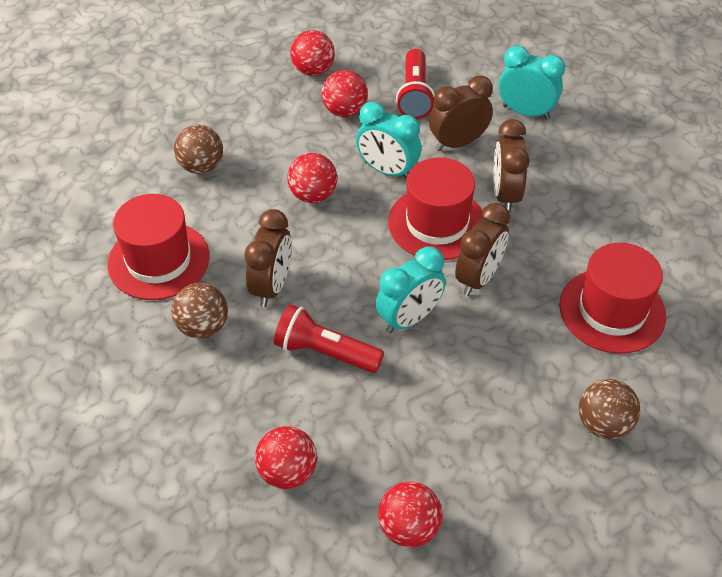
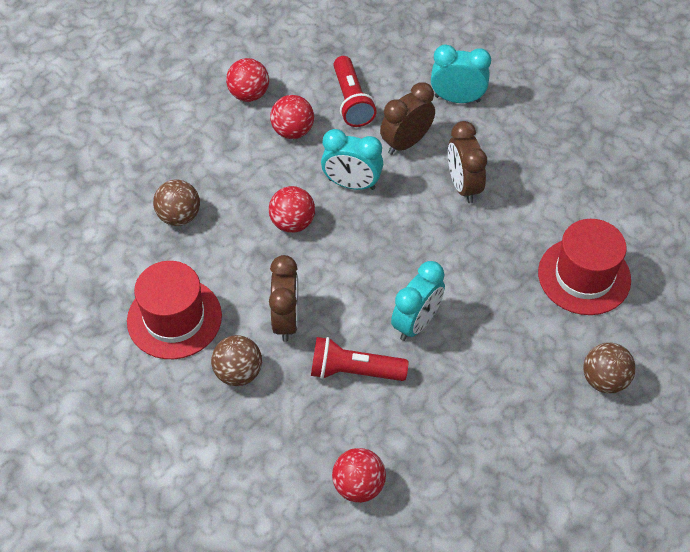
camera: 15 degrees left, 5 degrees up
red ball [378,482,443,547] -> none
red hat [388,158,484,260] -> none
brown clock [455,203,510,296] -> none

